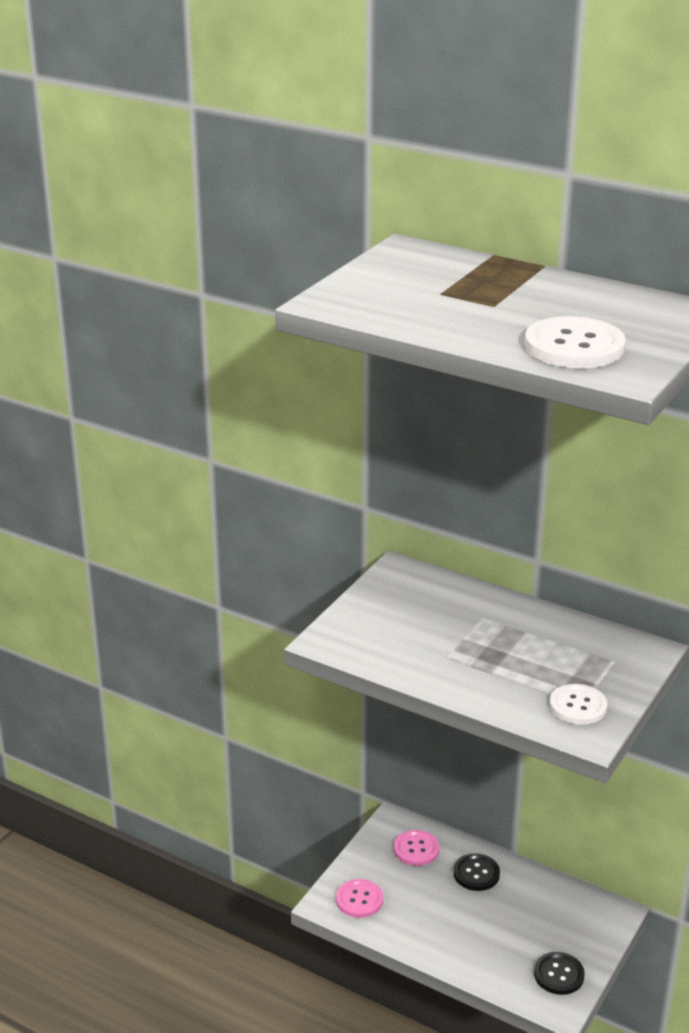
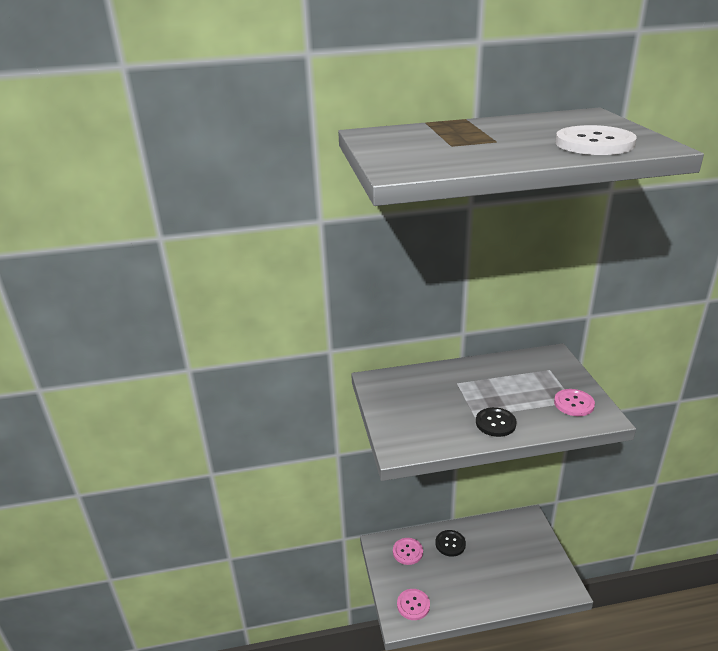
camera: 40 degrees left, 0 degrees up
black button [534,952,585,995] -> black button moved to [476,407,517,437]
white button [550,684,607,725] -> pink button [554,389,595,416]

